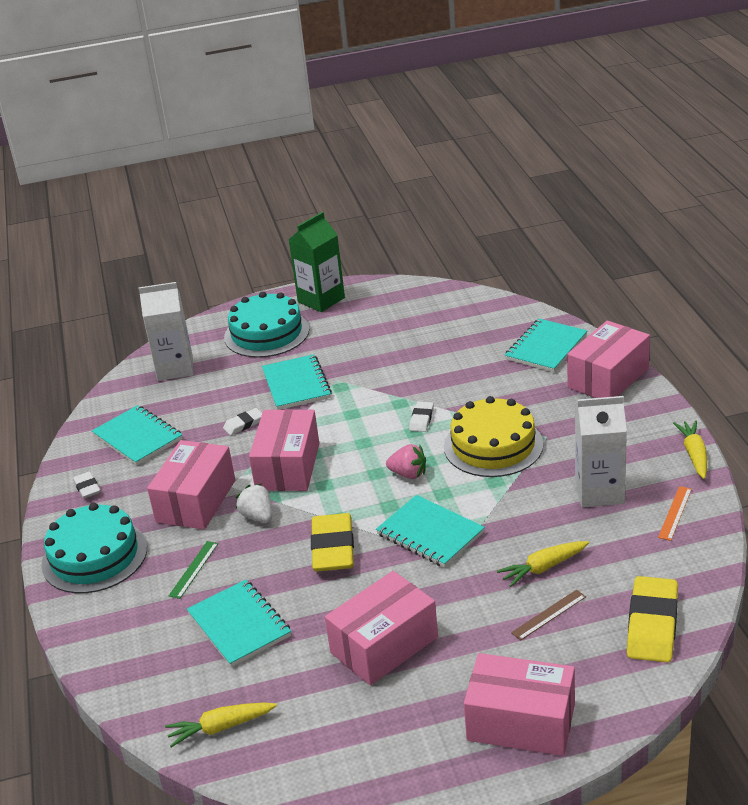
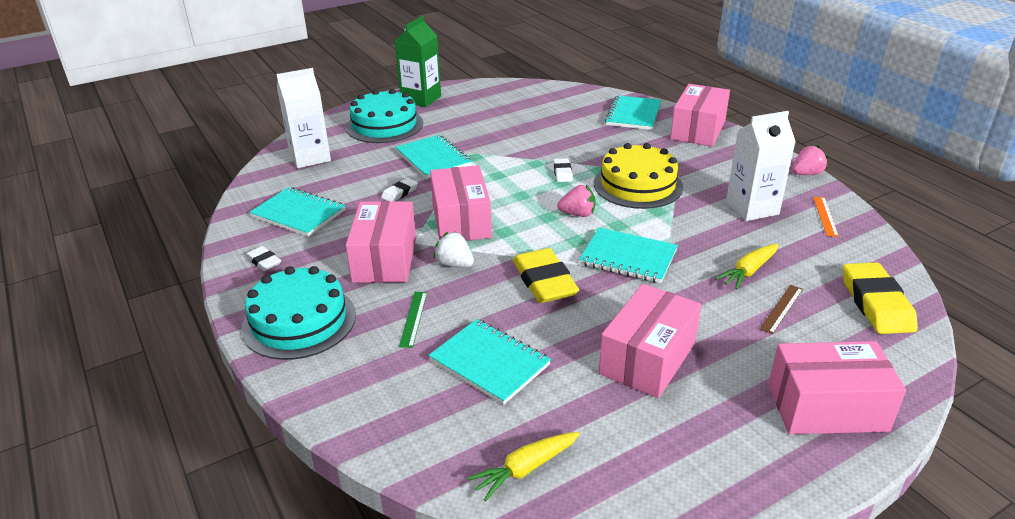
camera: 20 degrees left, 0 degrees up
yellow carrot [673,420,707,479] -> pink strawberry [792,145,828,175]

